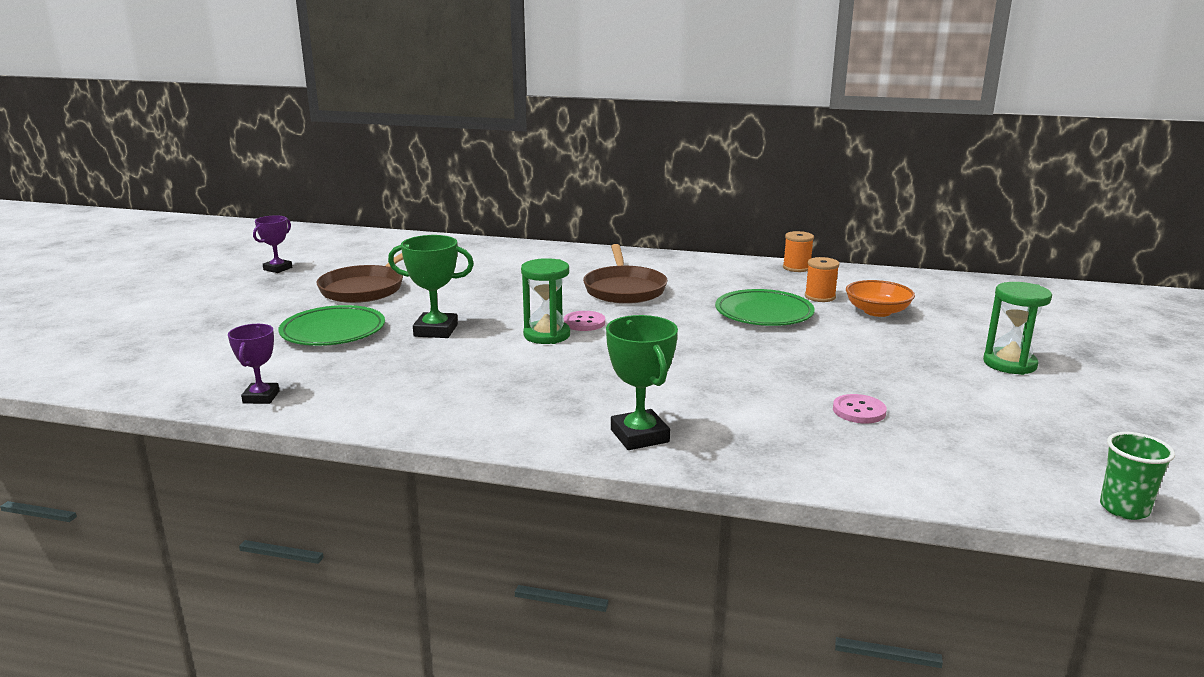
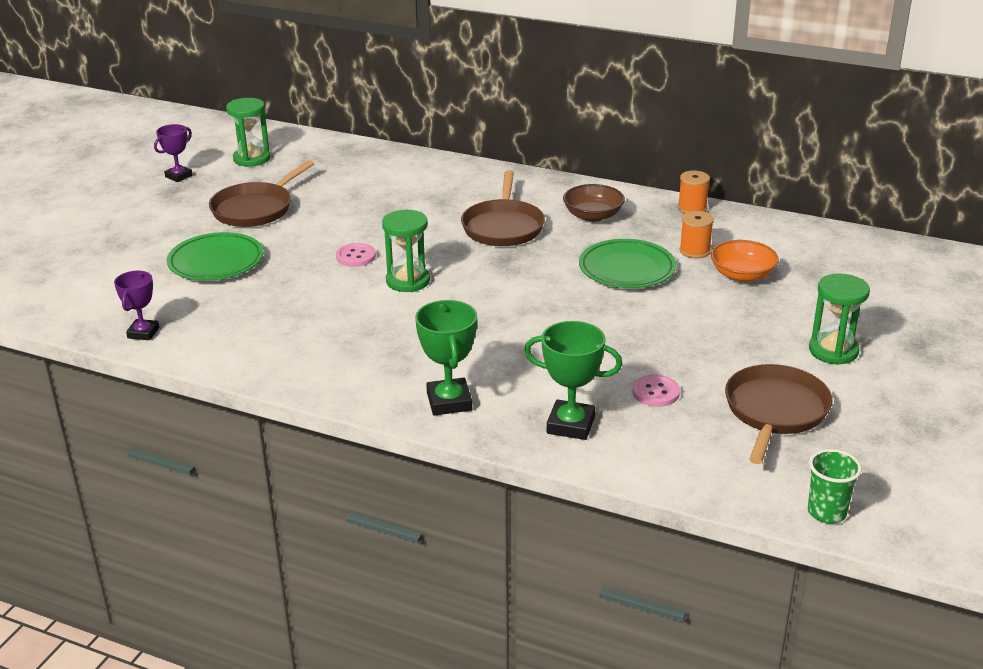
camera: 10 degrees right, 10 degrees up
green trophy [388,235,474,338] -> green trophy moved to [524,321,623,440]
pink button [564,311,605,331] -> pink button moved to [336,243,376,267]
none -> green hourglass [226,98,271,167]
none -> brown bowl [563,184,625,222]
none -> brown pan [725,364,833,464]

